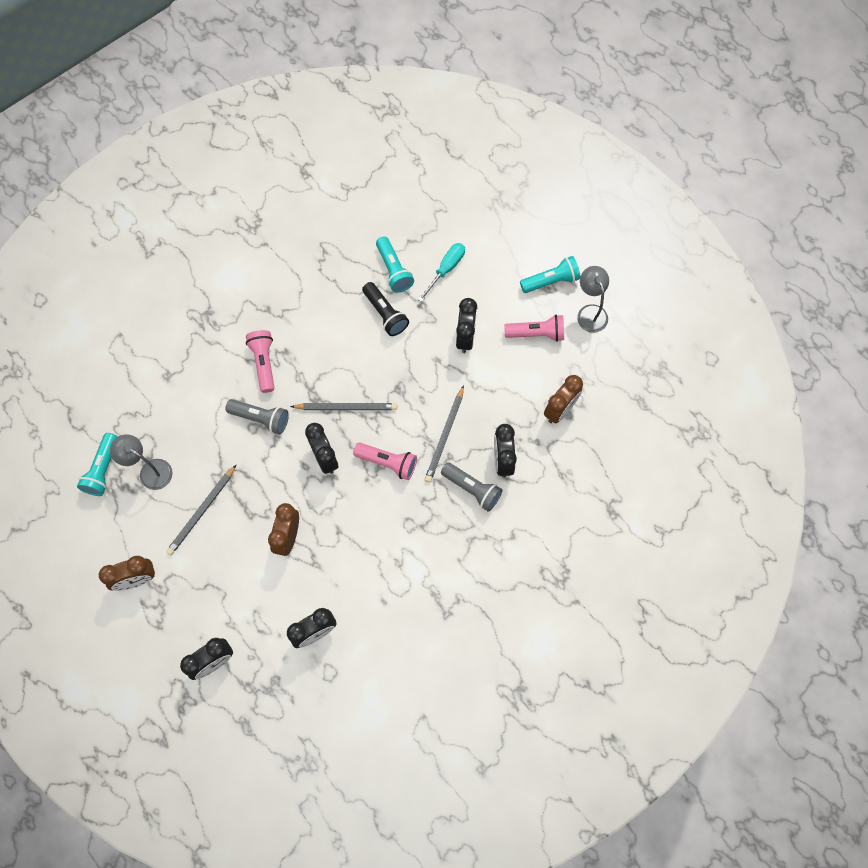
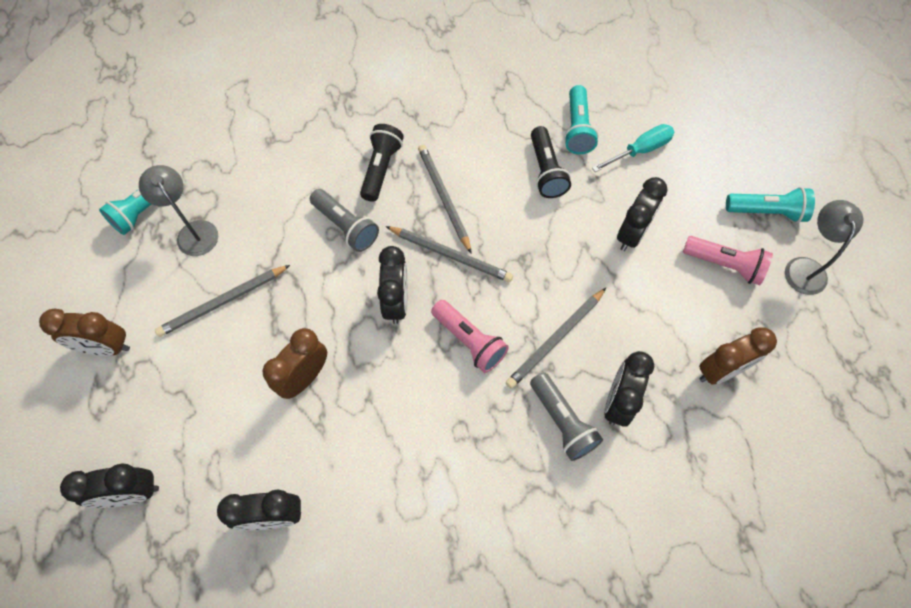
camera: 25 degrees right, 5 degrees down
pink flashlight [246,330,275,393] -> black flashlight [360,124,404,202]
none -> grey pencil [418,145,472,254]

